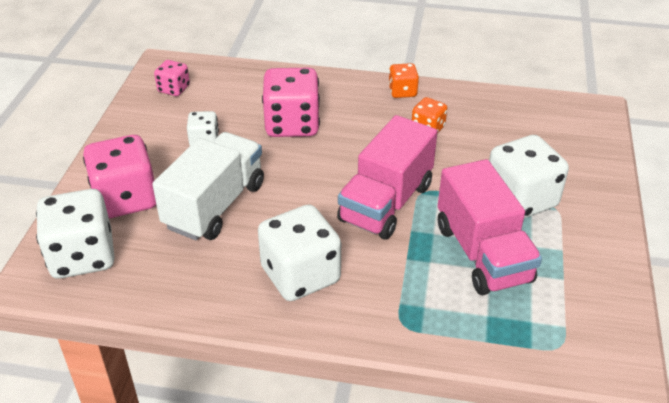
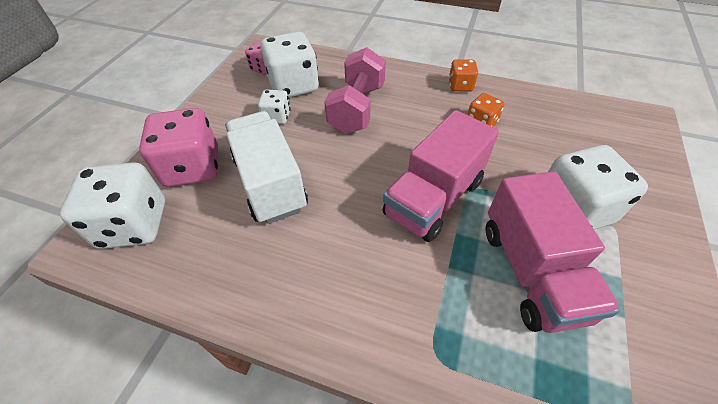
camera: 10 degrees right, 10 degrees up
white truck [152,132,264,240] -> white truck turned 60 degrees counterclockwise [225,111,308,224]
white dice [258,204,341,301] -> white dice moved to [260,31,319,98]
pink dice [262,68,320,137] -> pink dumbbell [324,47,386,134]

